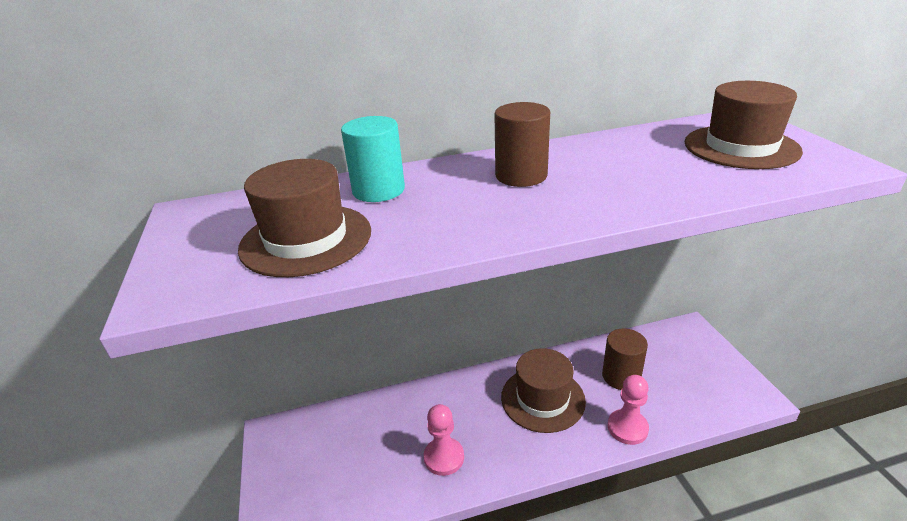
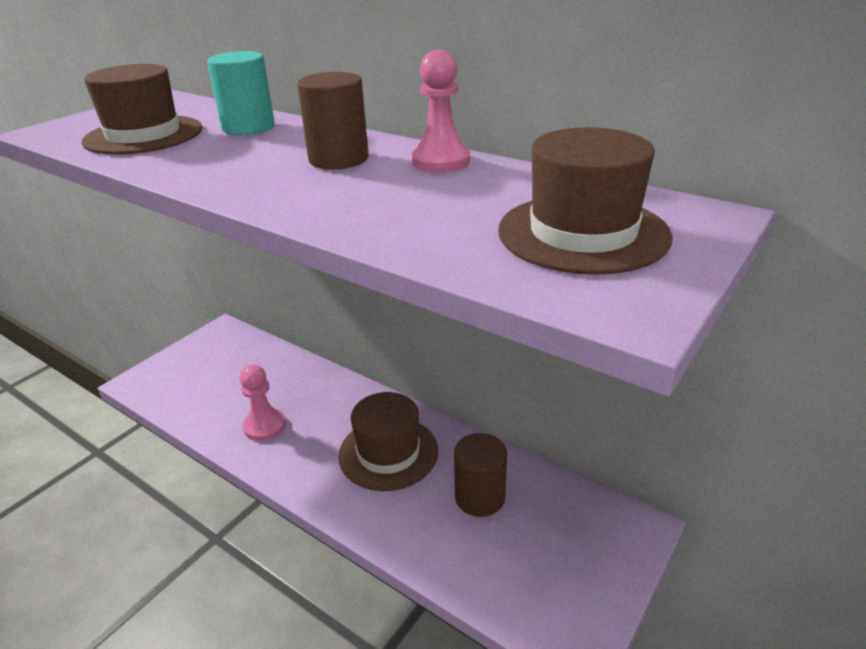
camera: 50 degrees right, 0 degrees up
pink pawn [608,375,649,445] -> pink pawn moved to [412,50,470,172]

